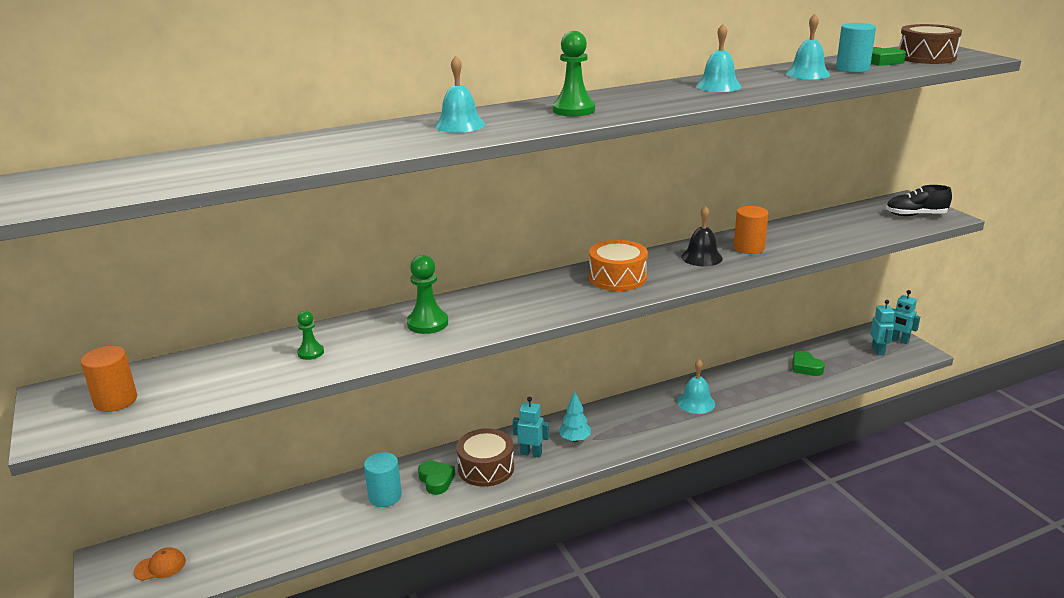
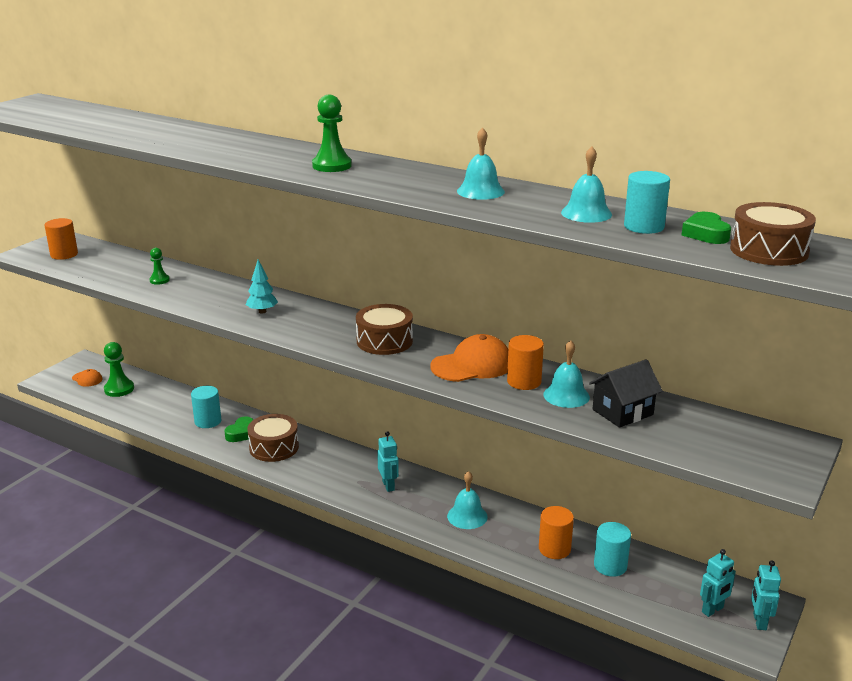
camera: 55 degrees right, 0 degrees up
green pawn [407,255,448,334] -> green pawn moved to [104,342,134,397]
turquoise bell [435,56,485,133] -> turquoise bell moved to [543,340,590,408]
turquoise robot [513,397,549,458] -> turquoise robot moved to [377,431,399,492]
turquoise tree [559,391,591,442] -> turquoise tree moved to [246,259,278,314]
orange drum [589,240,648,291] -> brown drum [356,304,413,355]
black bell [681,206,723,266] -> orange cap [430,334,508,382]
green heart [793,351,825,376] -> turquoise cylinder [594,522,631,577]
black shoe [886,185,952,216] -> none
none -> orange cylinder [539,506,574,559]
none -> black house [589,359,663,428]

